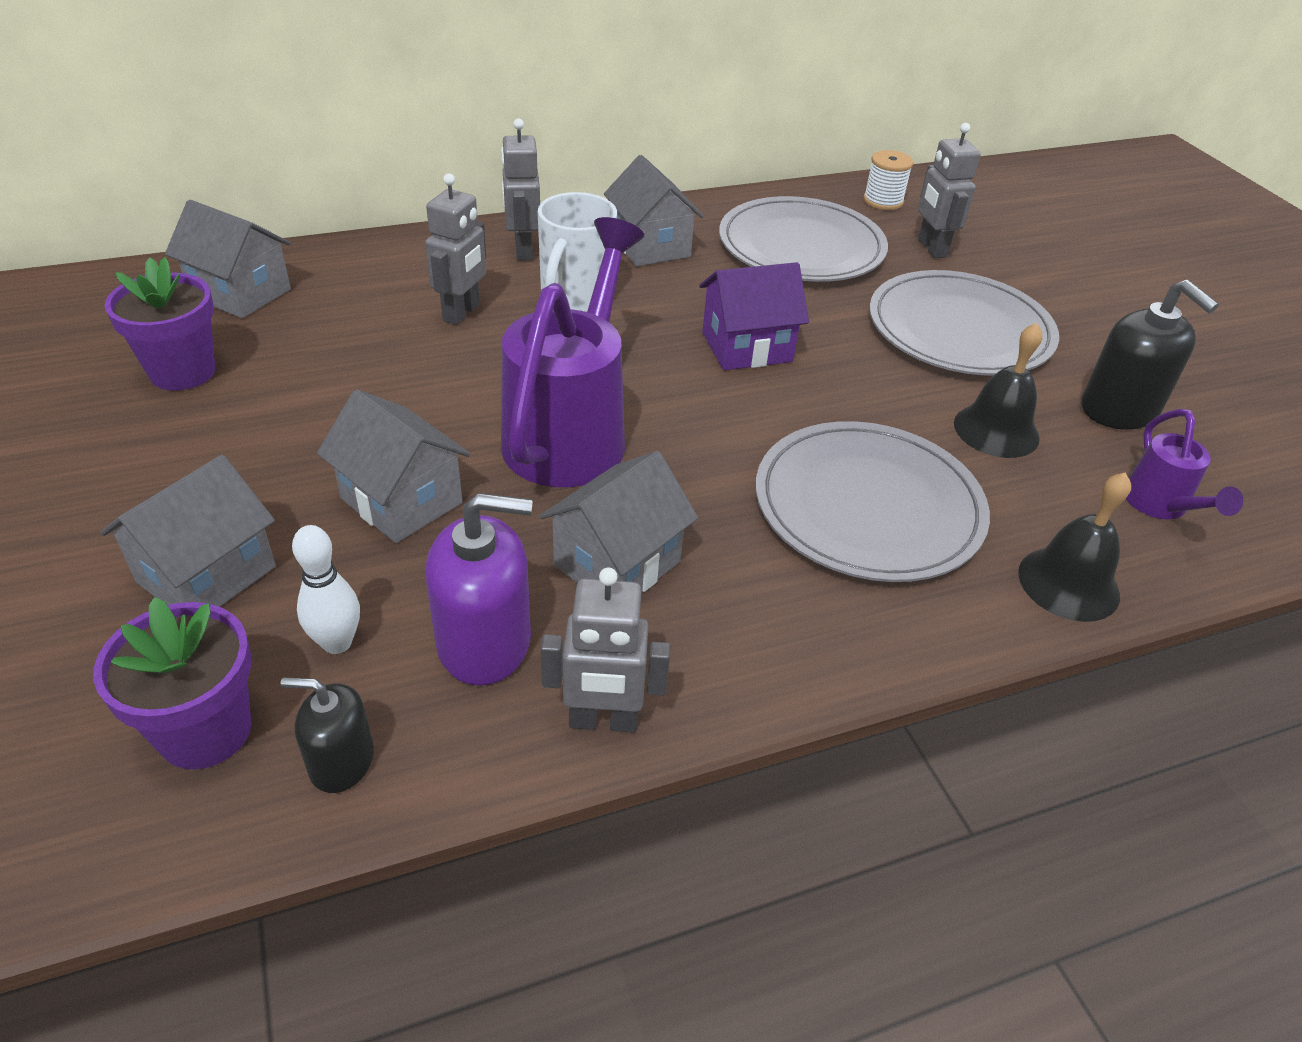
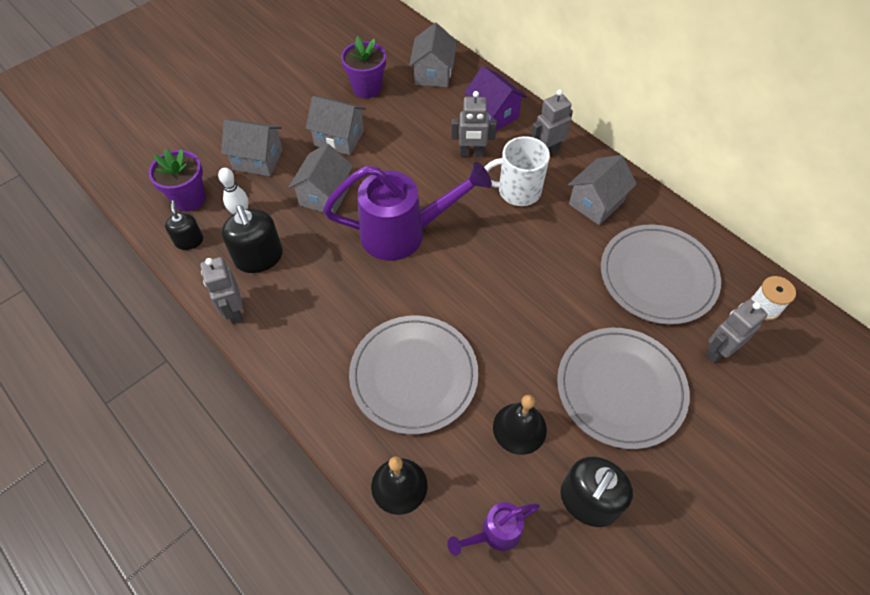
camera: 70 degrees right, 15 degrees up
purple soap dispenser [426,493,533,686] -> black soap dispenser [221,205,283,273]
grey house [540,451,698,592] -> grey house moved to [306,96,366,155]
purple house [699,262,809,370] -> purple house moved to [464,66,527,131]

